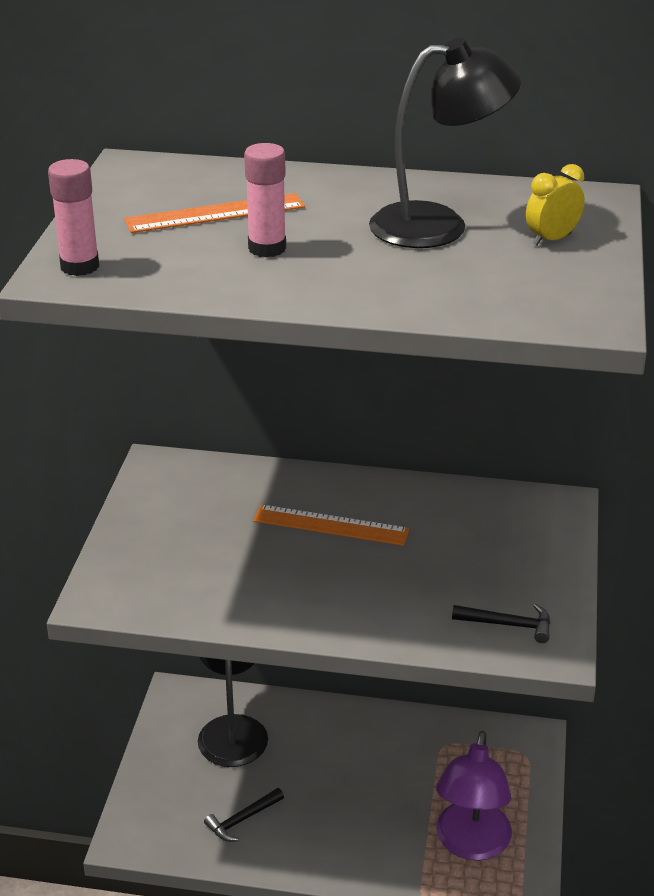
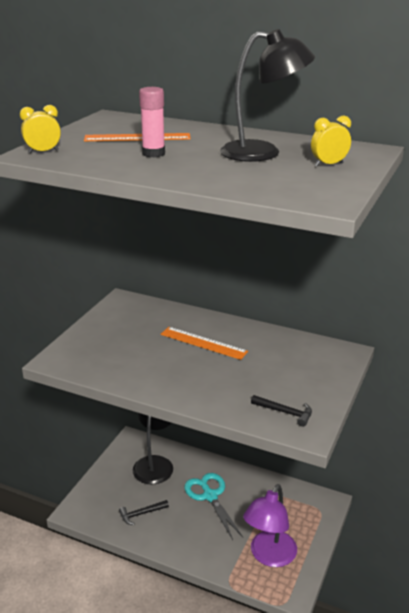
camera: 15 degrees right, 5 degrees down
pink glue stick [48,159,99,276] -> yellow clock [20,105,61,154]
none -> turquoise scissors [184,473,243,540]

